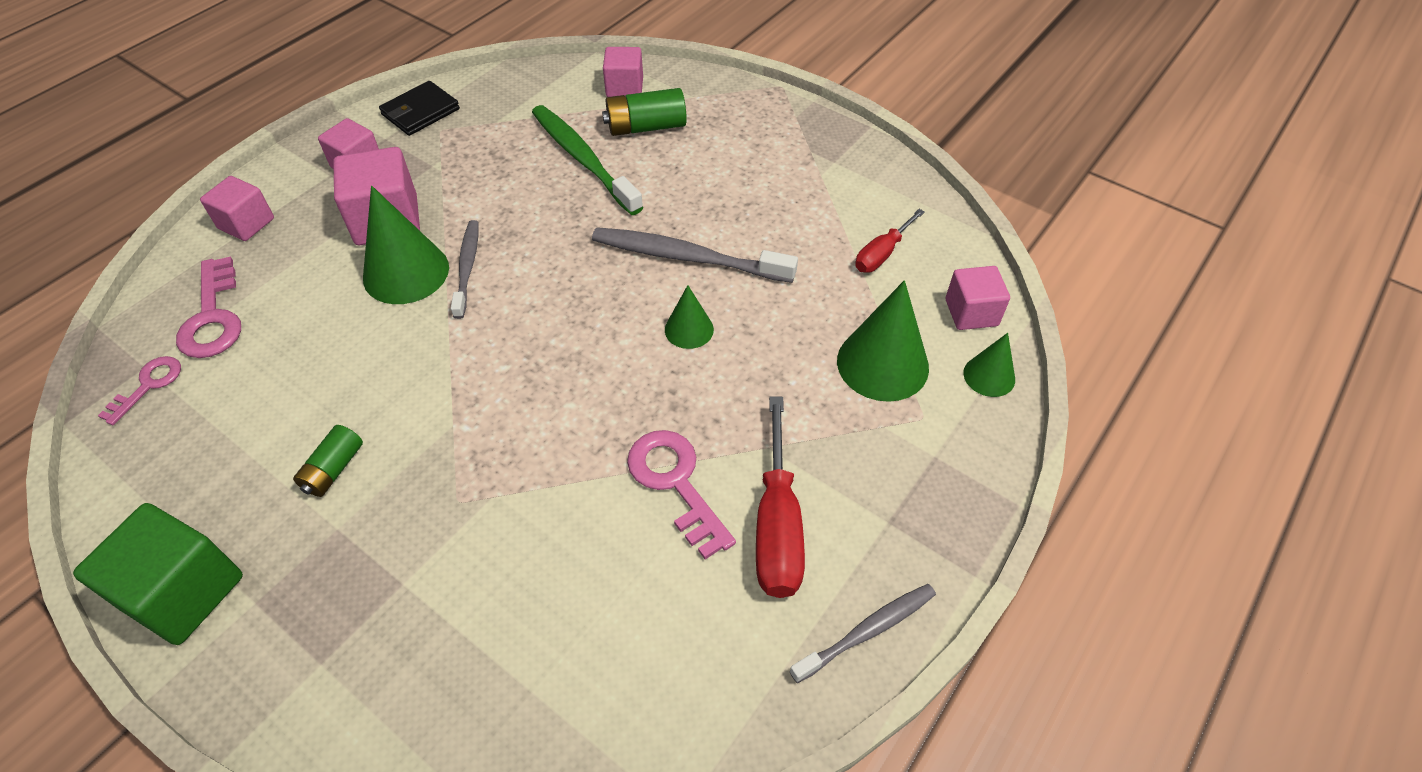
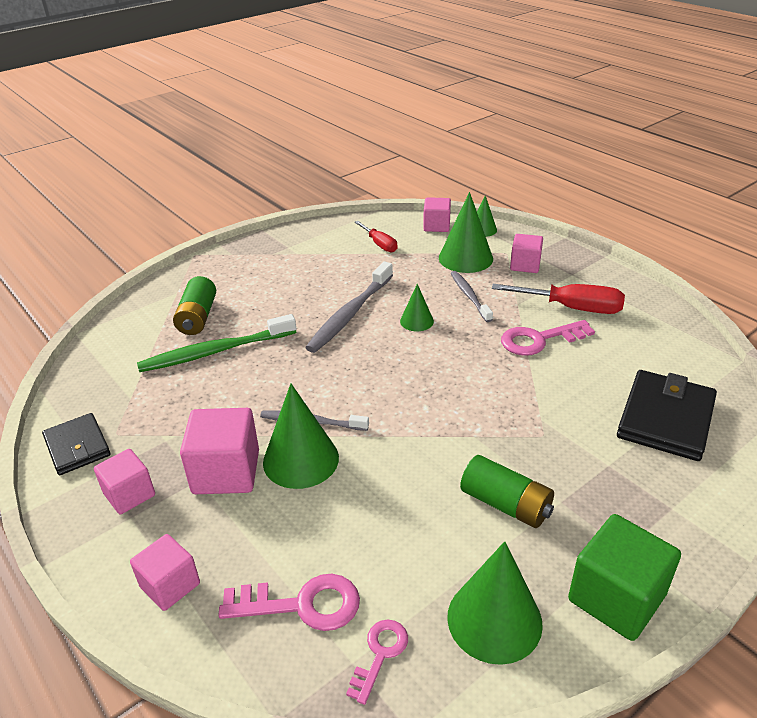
camera: 75 degrees left, 15 degrees down
pink key [98,356,181,425] -> pink key turned 75 degrees clockwise [346,620,408,705]
green battery [293,425,363,497] -> green battery [460,455,554,528], size x1.54
pink cube [603,47,643,97] -> pink cube moved to [510,234,543,273]
grey toothbrush [790,584,936,683] -> grey toothbrush moved to [450,271,493,322]
none -> green cone [447,541,543,665]
none -> black wallet [617,370,717,461]

